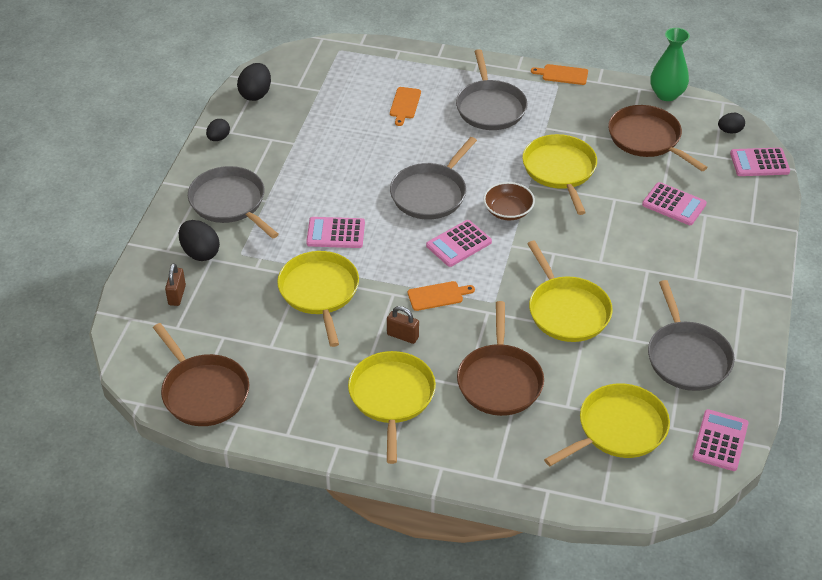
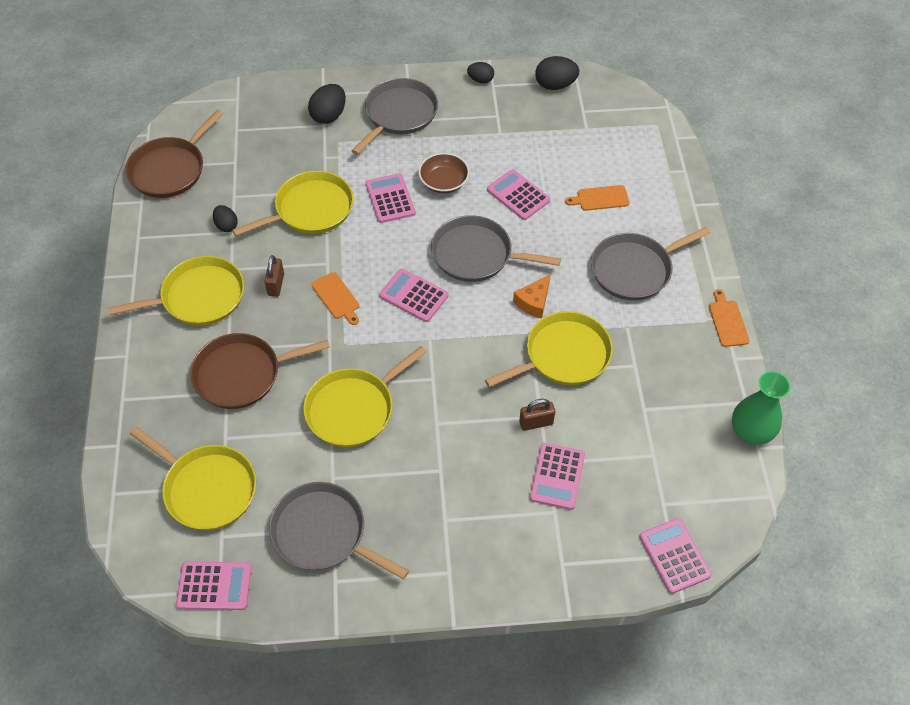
camera: 70 degrees right, 10 degrees up
brown padlock [165,263,186,306] -> brown padlock moved to [519,399,555,431]
brown bowl [483,182,535,220] -> brown bowl moved to [418,153,470,193]
brown pan [608,105,707,171] -> none
grey pan [648,280,735,391] -> grey pan turned 60 degrees clockwise [269,482,409,580]
black egg [718,113,745,134] -> black egg moved to [213,205,238,232]
none -> pink calculator [487,169,550,220]
none -> orange cheese [513,274,551,318]

